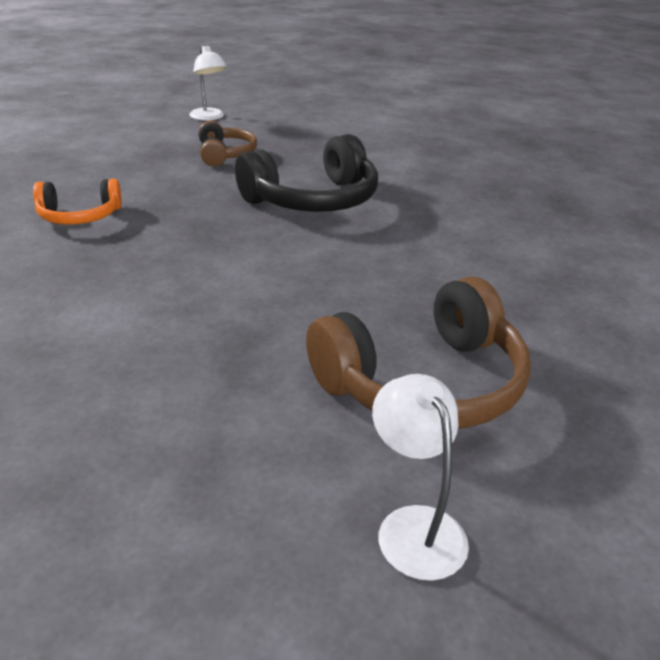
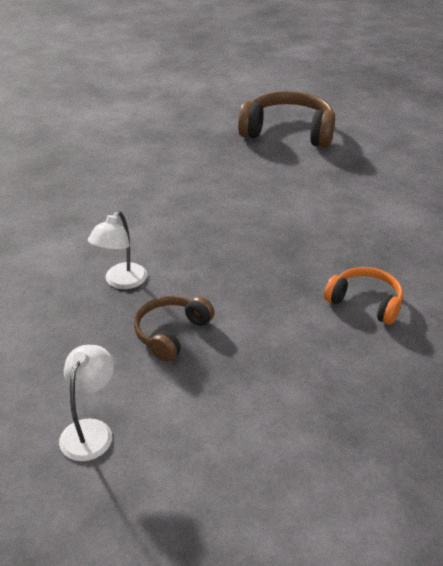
camera: 135 degrees left, 5 degrees up
black headphones [235,134,378,212] -> none
white lamp [372,374,469,581] -> white lamp moved to [88,211,147,289]

